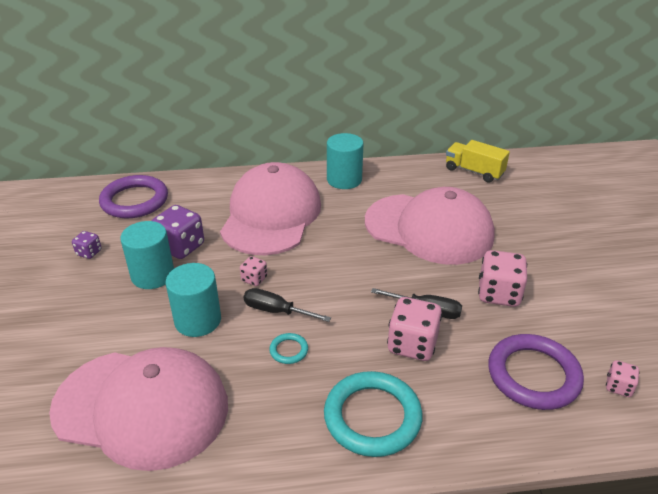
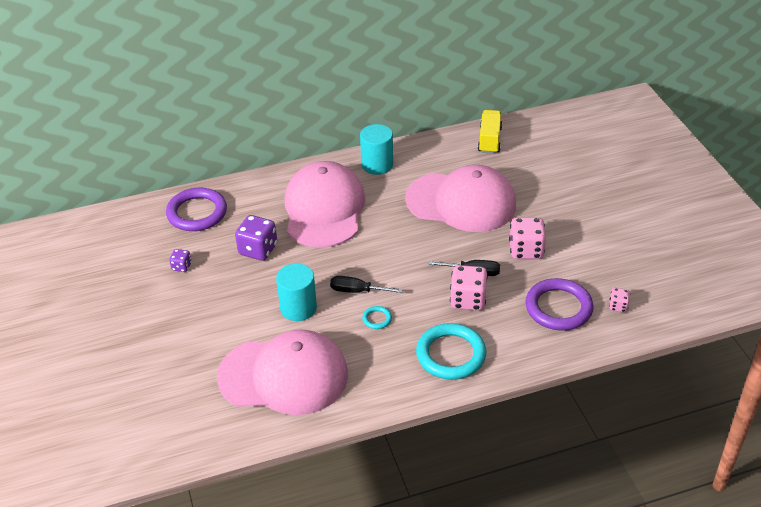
camera: 10 degrees left, 5 degrees up
turquoise cylinder [120,221,174,289] -> none
pink dice [240,256,267,286] -> none
yellow truck [446,140,510,183] -> yellow truck turned 75 degrees clockwise [478,110,502,154]

